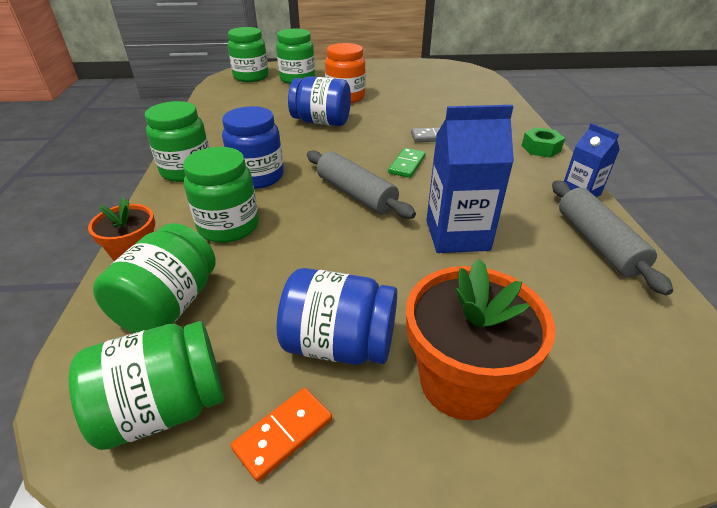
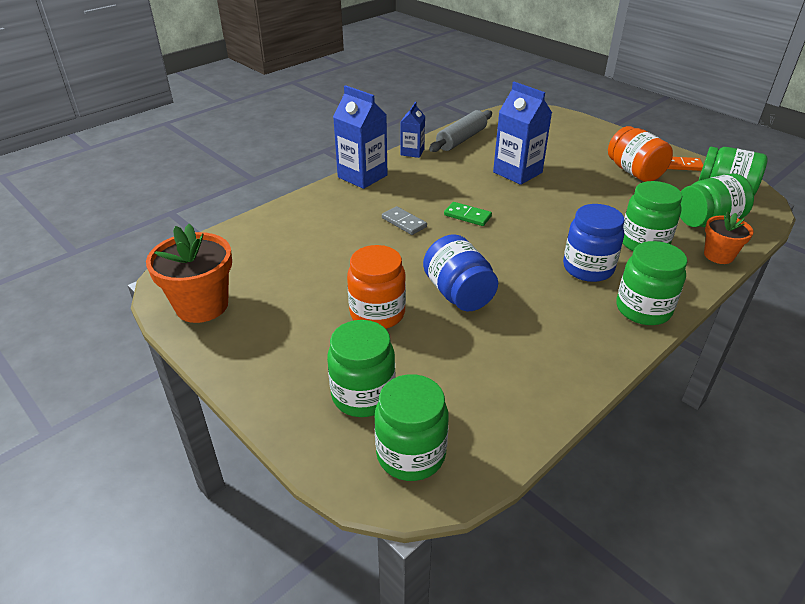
camera: 130 degrees left, 0 degrees up
blue jar [277,268,397,365] -> orange jar [608,126,673,182]
grey rolling pin [307,150,416,219] -> none
green domino [388,148,426,178] -> green domino turned 45 degrees clockwise [444,202,492,226]
orange flower pot [406,259,555,420] -> orange flower pot moved to [146,224,232,323]
green nut [522,127,565,158] -> blue carton [333,85,387,189]

